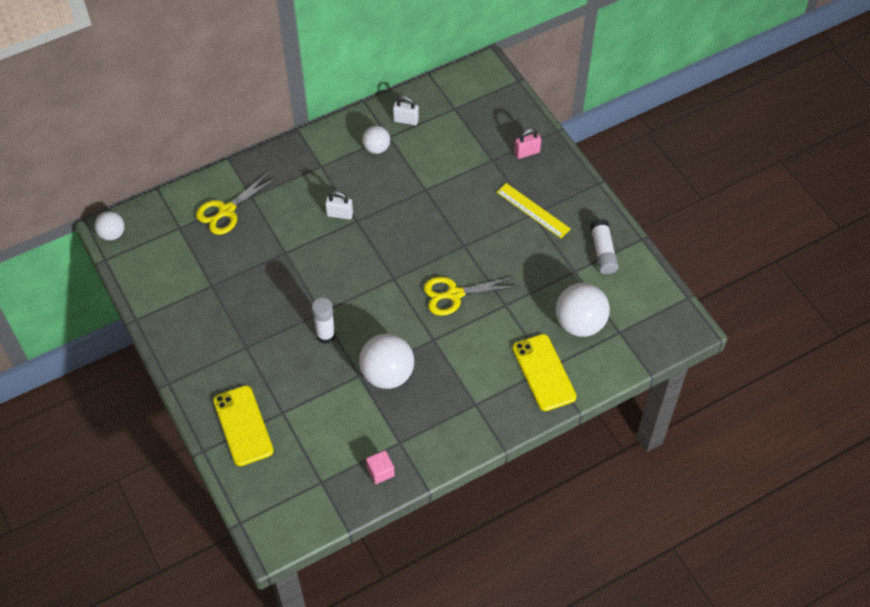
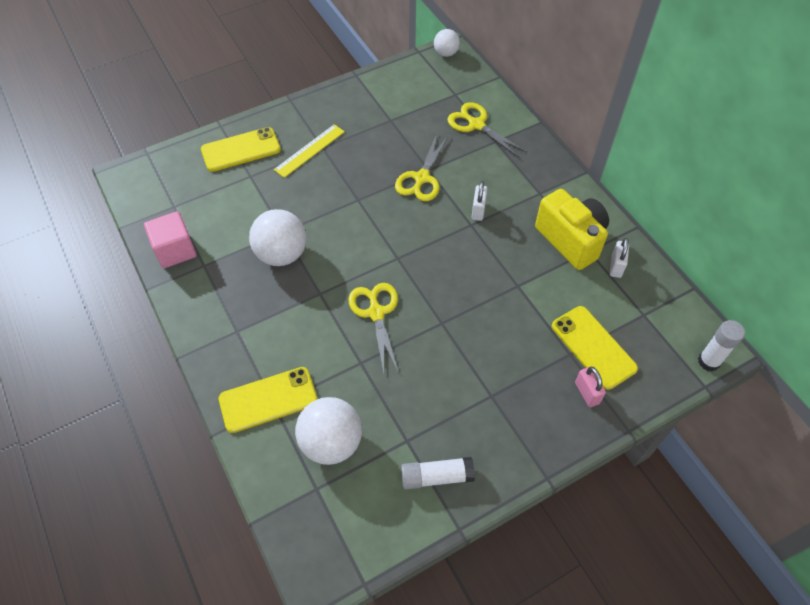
camera: 90 degrees right, 0 degrees up
white glue stick [312,297,336,344] -> white glue stick moved to [698,320,745,371]
white ball [362,126,390,154] -> yellow camera [535,189,609,270]
pink cube [366,450,395,484] -> pink cube [144,211,197,268], size x1.69
yellow ruler [497,183,571,238] -> yellow ruler moved to [274,124,345,178]
none -> yellow scissors [395,134,449,201]
none -> yellow phone [552,306,638,390]

